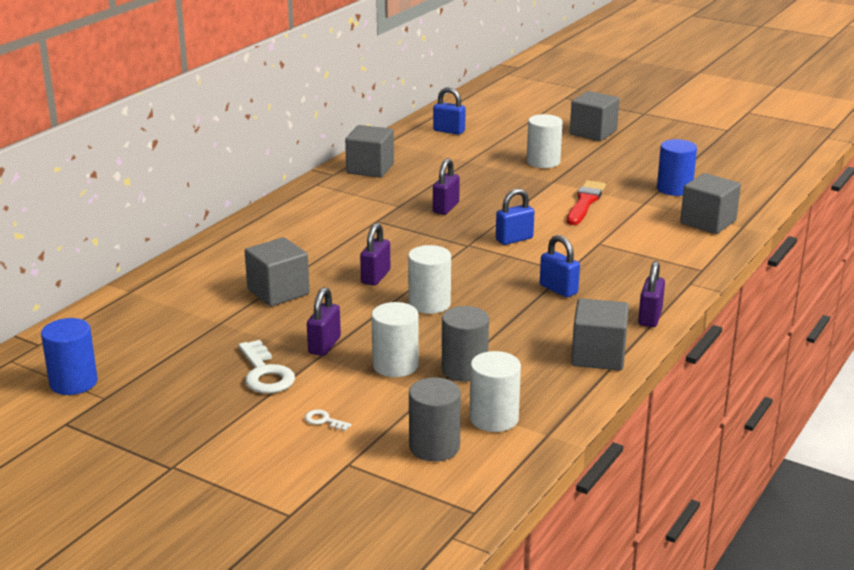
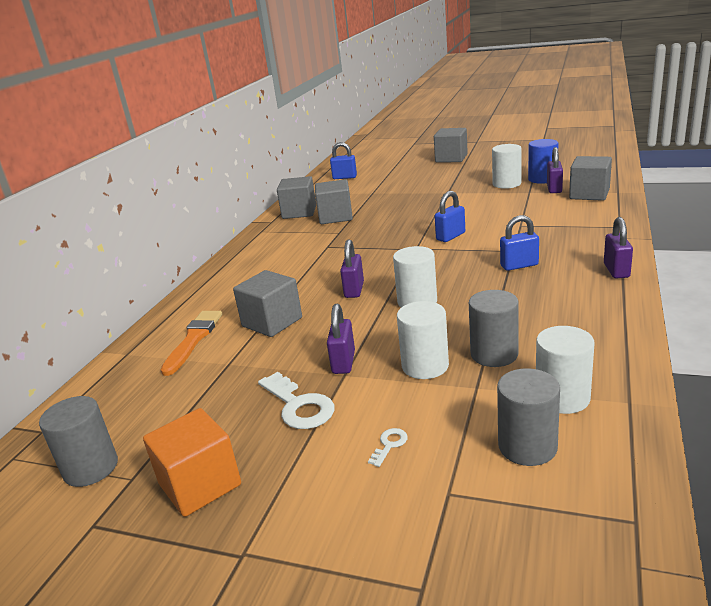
camera: 10 degrees left, 0 degrees up
blue cylinder [41,318,98,395] -> grey cylinder [39,396,118,487]
white key [305,409,351,431] -> white key turned 105 degrees clockwise [368,428,408,467]
purple padlock [433,158,460,215] -> purple padlock moved to [547,147,563,193]
white cylinder [527,114,563,168] -> white cylinder moved to [492,144,522,189]
blue padlock [540,235,580,297] -> blue padlock turned 45 degrees counterclockwise [500,215,539,271]
red brush [567,180,606,225] -> none
grey cube [571,298,629,370] -> grey cube moved to [315,179,353,224]
none -> orange cube [143,408,241,517]
none -> orange brush [160,311,222,376]

